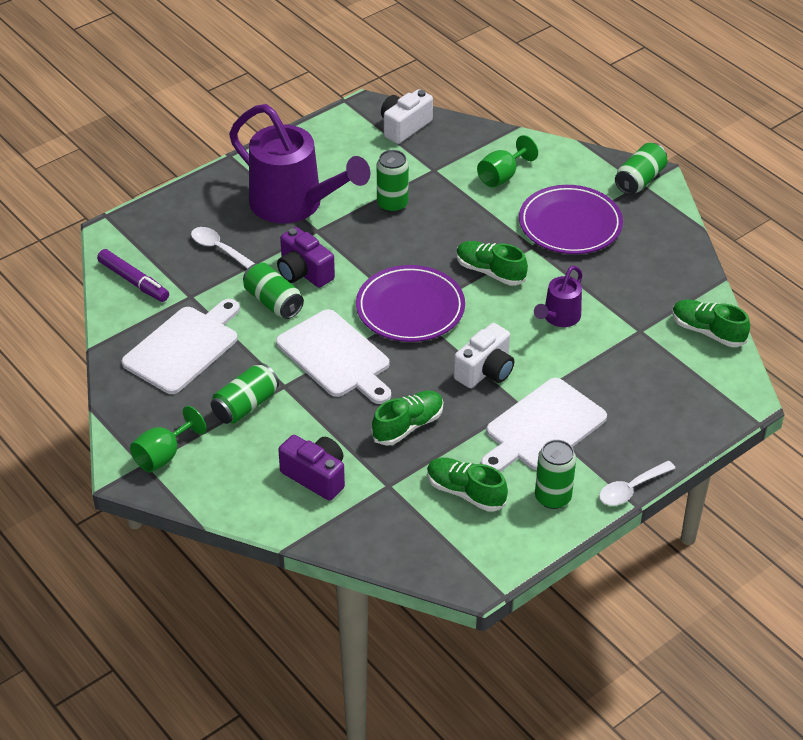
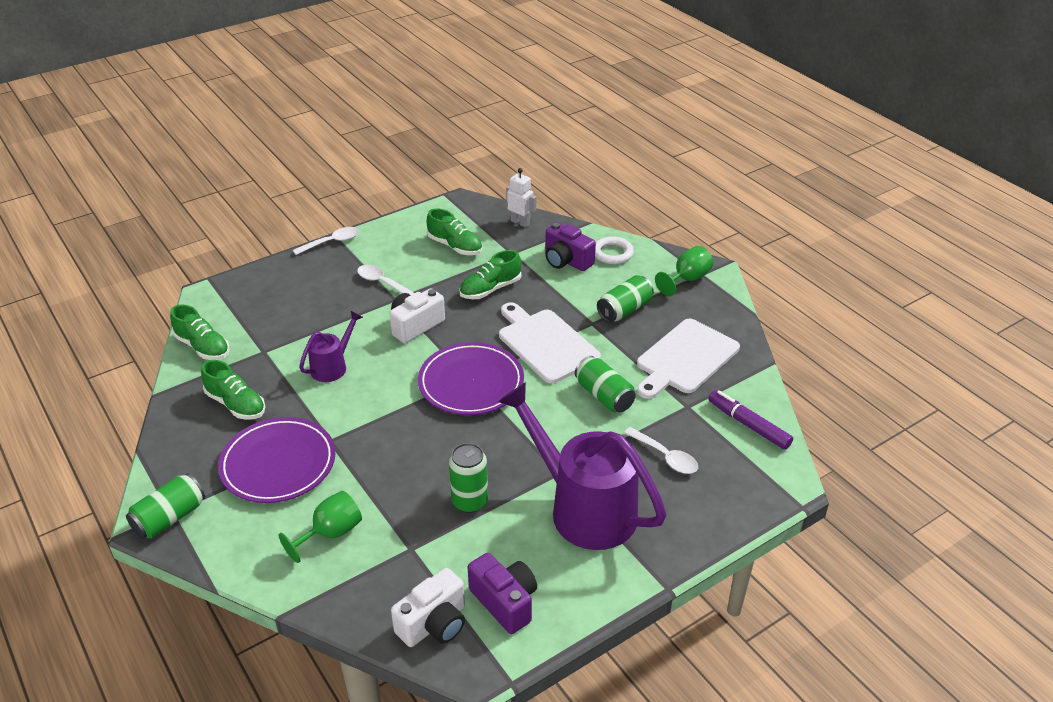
camera: 175 degrees left, 5 degrees down
purple camera [277,227,335,288] -> purple camera moved to [468,553,537,634]
green shoe [456,241,528,286] -> green shoe moved to [201,360,265,420]
white cutting board [481,378,607,472] -> white spoon [357,265,414,295]
green can [535,440,576,509] -> none
none -> white robot [506,168,536,228]
none -> white ring [595,236,634,264]

